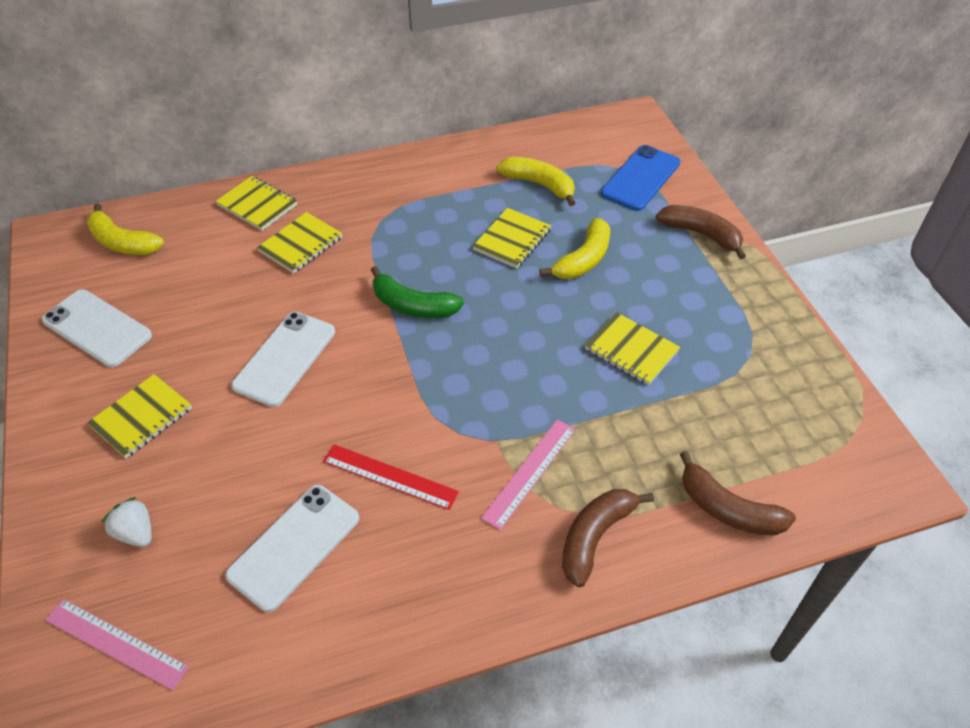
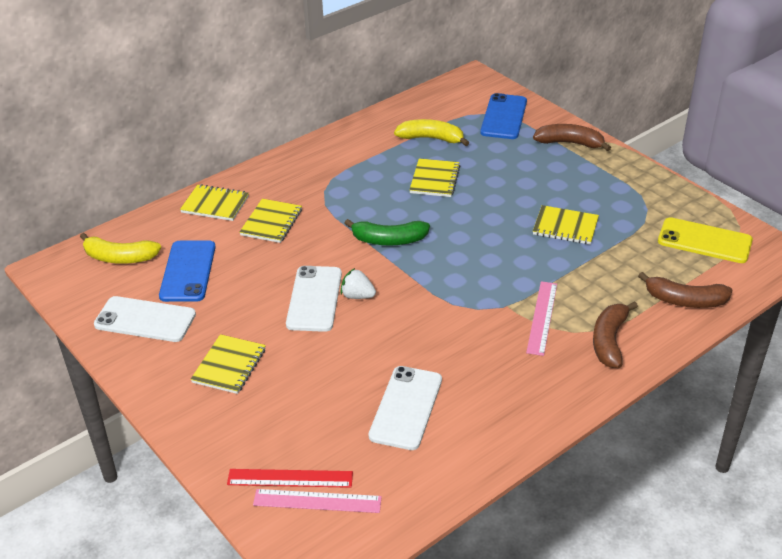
camera: 20 degrees left, 10 degrees down
white strawberry [102,497,152,547] -> white strawberry moved to [340,268,376,299]
red ruler [323,444,459,510] -> red ruler moved to [227,469,353,488]
yellow banana [539,218,610,279] -> none
none -> blue phone [159,240,216,302]
none -> yellow phone [658,217,753,263]

